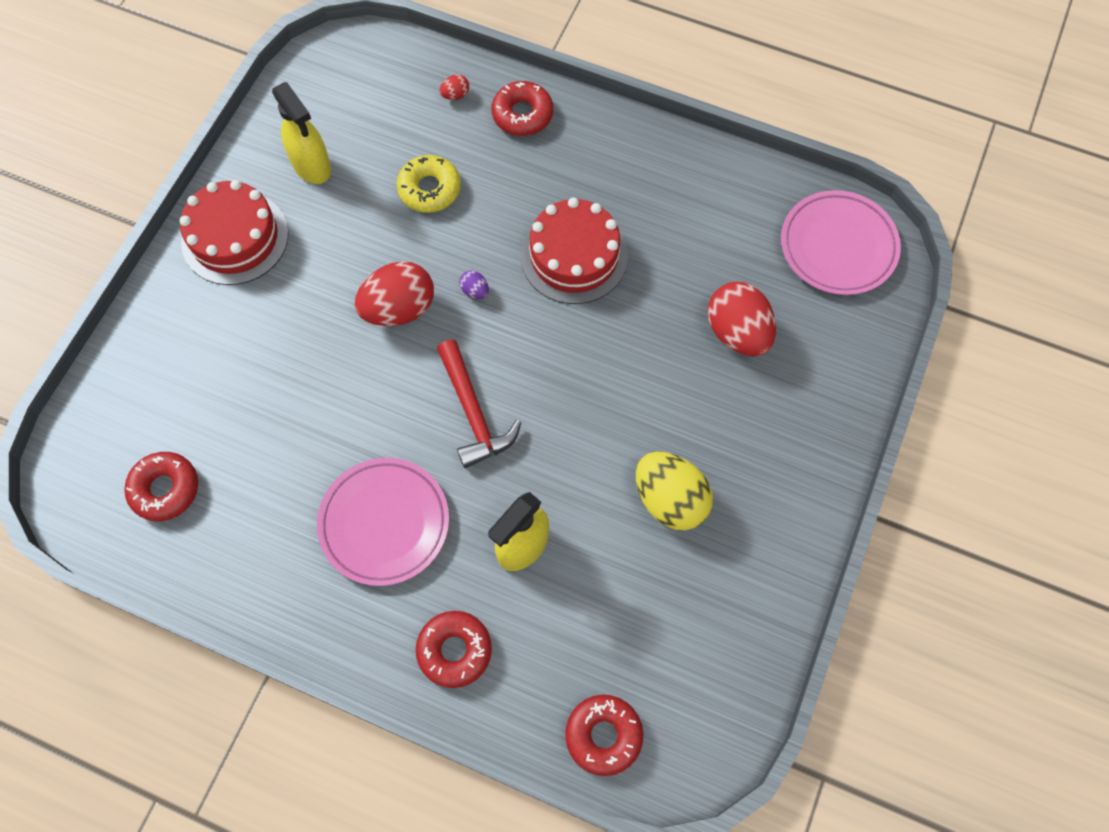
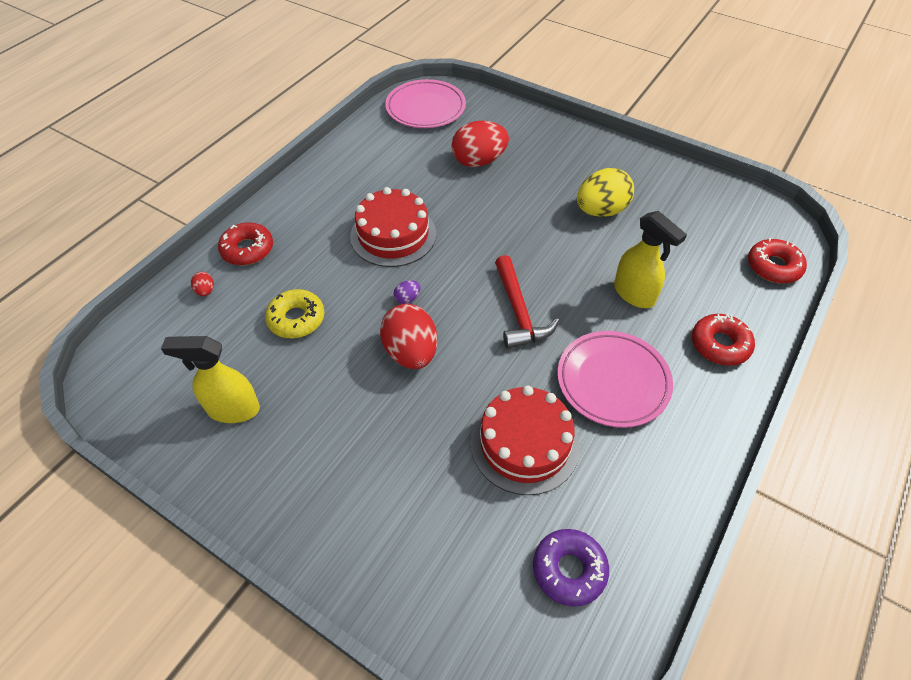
camera: 80 degrees left, 15 degrees down
red donut [124,452,198,521] -> purple donut [533,529,609,607]
red cake [180,180,288,285] -> red cake moved to [471,386,580,495]
yellow spray bottle [272,82,331,184] -> yellow spray bottle turned 150 degrees counterclockwise [161,336,260,423]
red hammer [437,340,521,468] -> red hammer turned 90 degrees clockwise [495,255,559,349]

